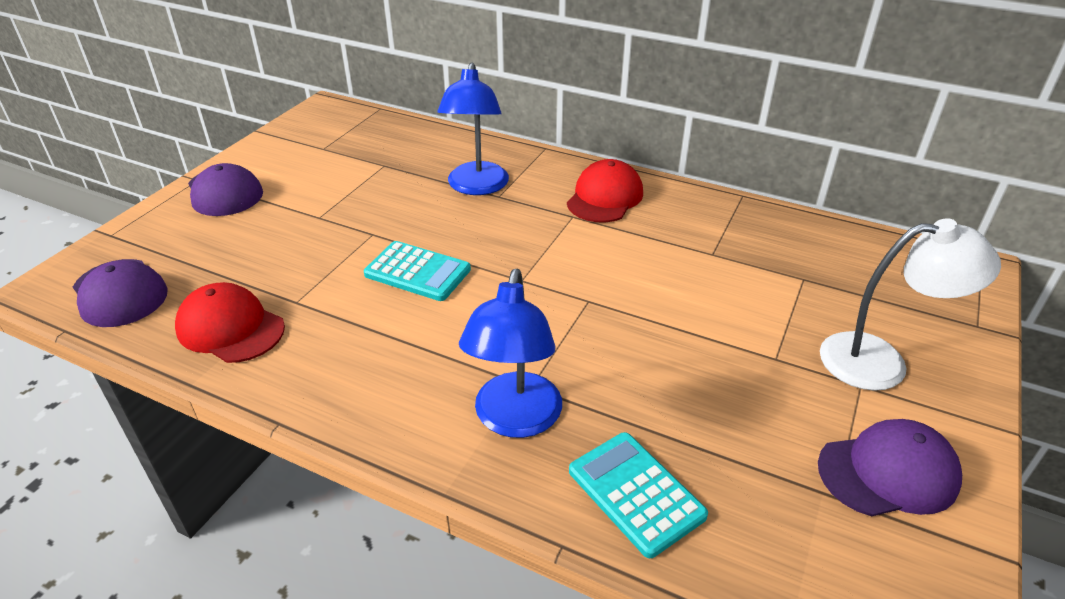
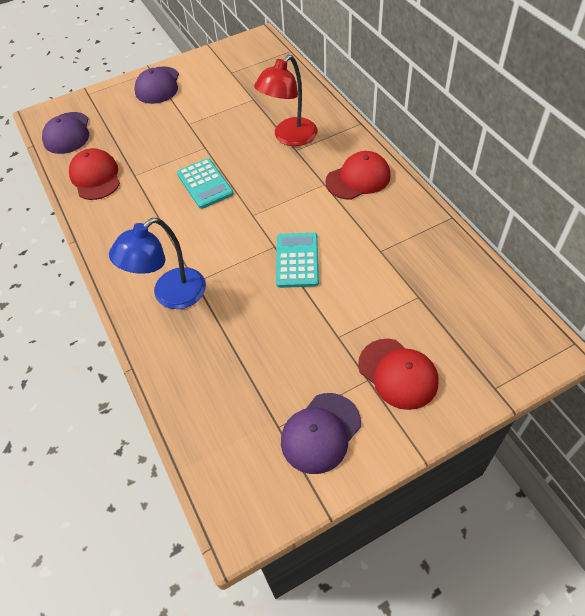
camera: 40 degrees right, 15 degrees up
blue lamp [437,62,509,195] -> red lamp [254,55,317,146]
turquoise calculator [569,432,708,558] -> turquoise calculator moved to [276,233,319,288]
purple cap [818,419,962,516] -> purple cap turned 105 degrees clockwise [281,393,361,474]
white lamp [820,218,1001,391] -> red cap [358,339,439,410]

